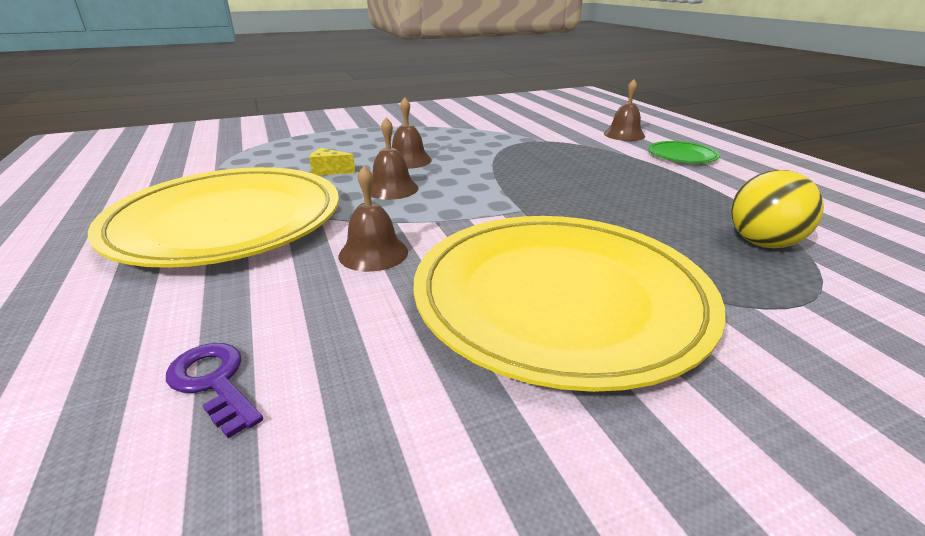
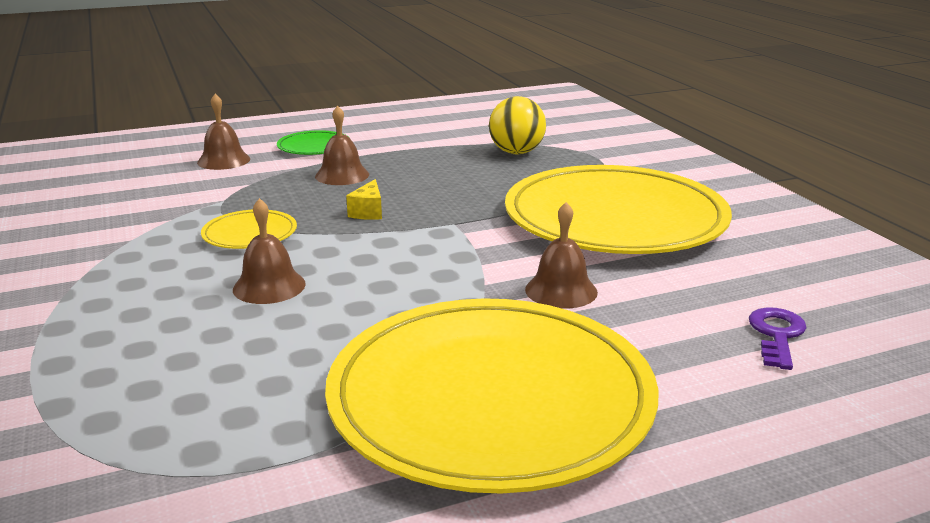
camera: 90 degrees left, 5 degrees down
purple key [166,343,263,438] -> purple key turned 150 degrees clockwise [749,308,807,370]
yellow cheese [309,148,355,175] -> yellow cheese moved to [346,179,382,220]
brown bell [371,118,418,200] -> brown bell moved to [315,106,369,185]
none -> yellow plate [201,210,297,249]

